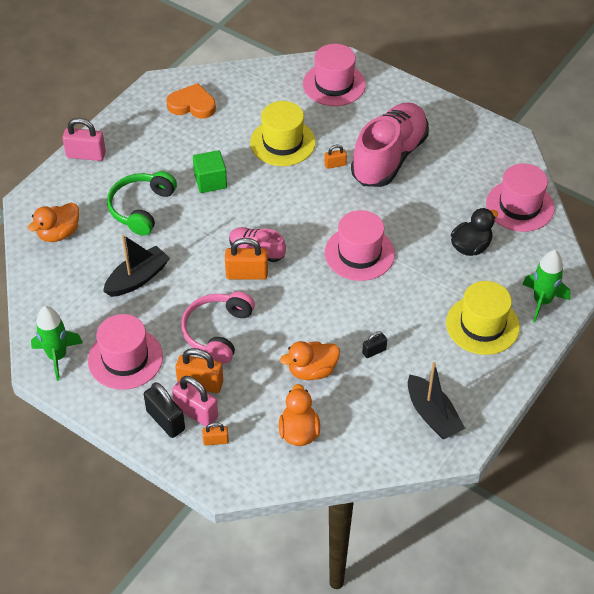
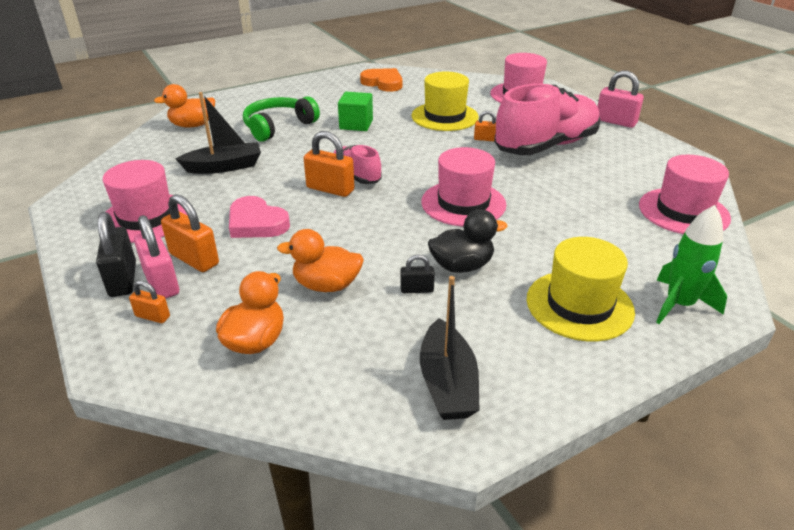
camera: 25 degrees right, 15 degrees down
green rocket [31,306,83,381] -> none
pink padlock [62,118,106,161] -> pink padlock moved to [597,71,644,128]
pink headphones [181,292,255,364] -> pink heart [229,196,290,238]
black duck [451,208,498,256] -> black duck moved to [428,209,508,273]

